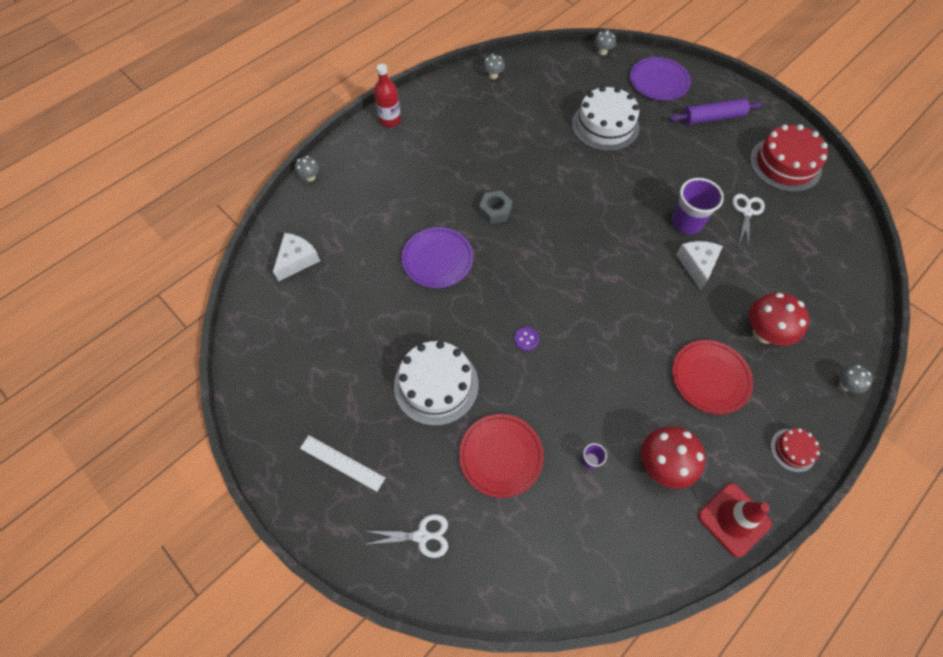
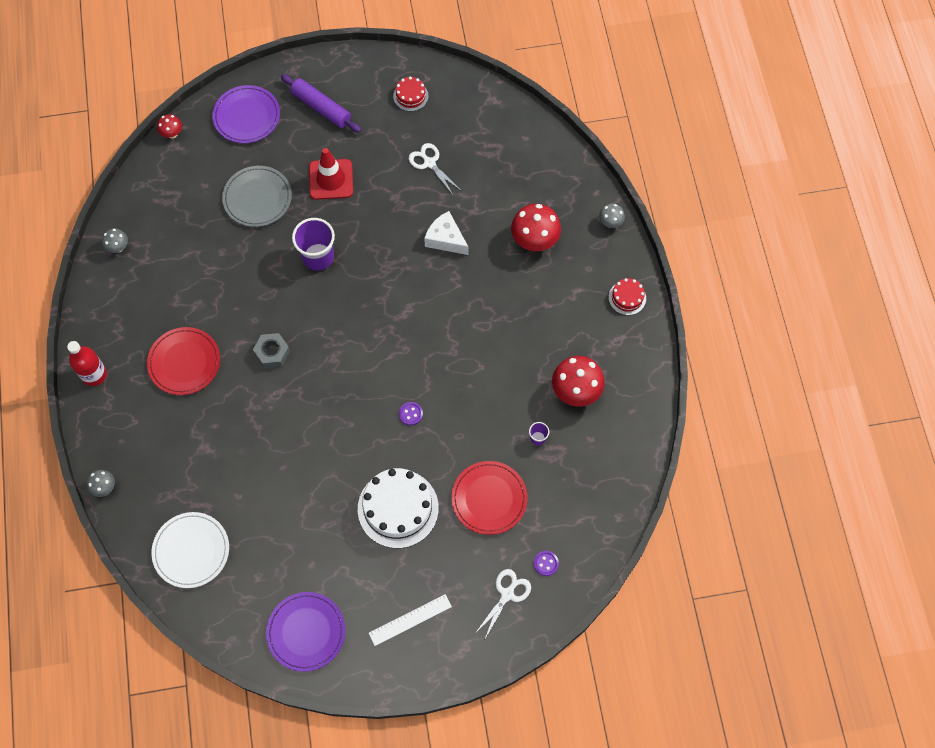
camera: 55 degrees left, 5 degrees up
white cheese [273,233,320,281] -> white plate [152,512,229,588]
purple plate [401,227,473,288] -> purple plate moved to [266,592,345,672]
white cake [572,86,639,151] -> grey plate [222,166,292,227]
grey mushroom [594,30,616,55] -> red mushroom [157,114,182,139]
purple rolling pin [669,98,762,125] -> purple rolling pin turned 75 degrees counterclockwise [281,74,361,132]
purple cup [672,178,724,234] -> purple cup moved to [292,218,335,271]
red plate [672,340,753,414] -> red plate moved to [147,327,220,395]
red traffic cone [698,483,772,558] -> red traffic cone moved to [309,148,353,200]
red cake [750,124,828,192] -> red cake [393,76,429,111], size x0.50
none -> purple button [534,551,559,576]

